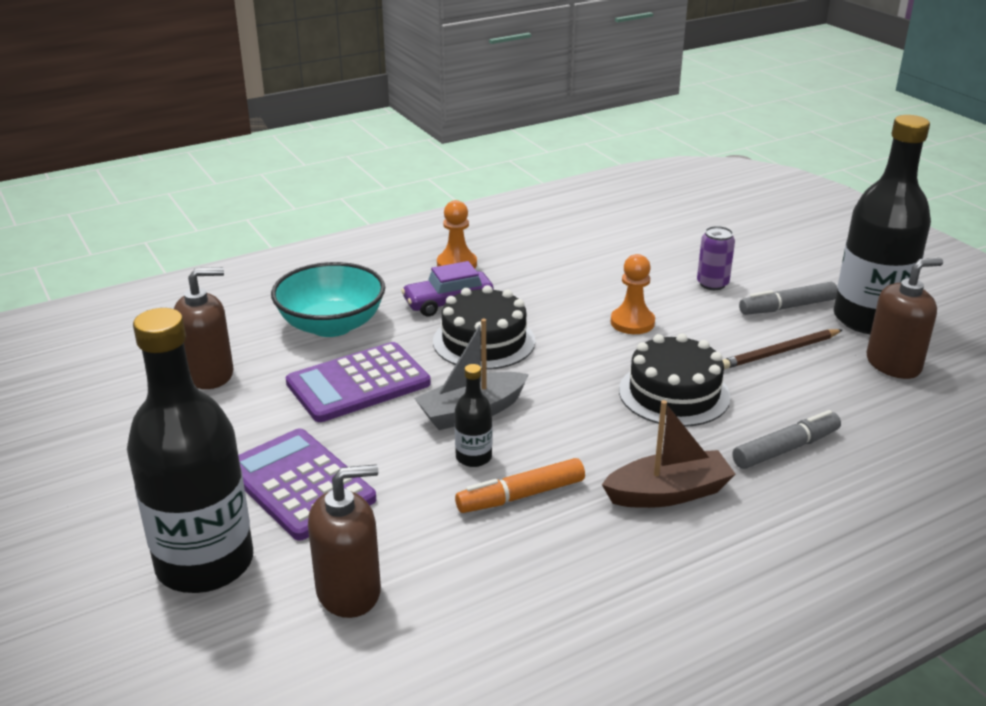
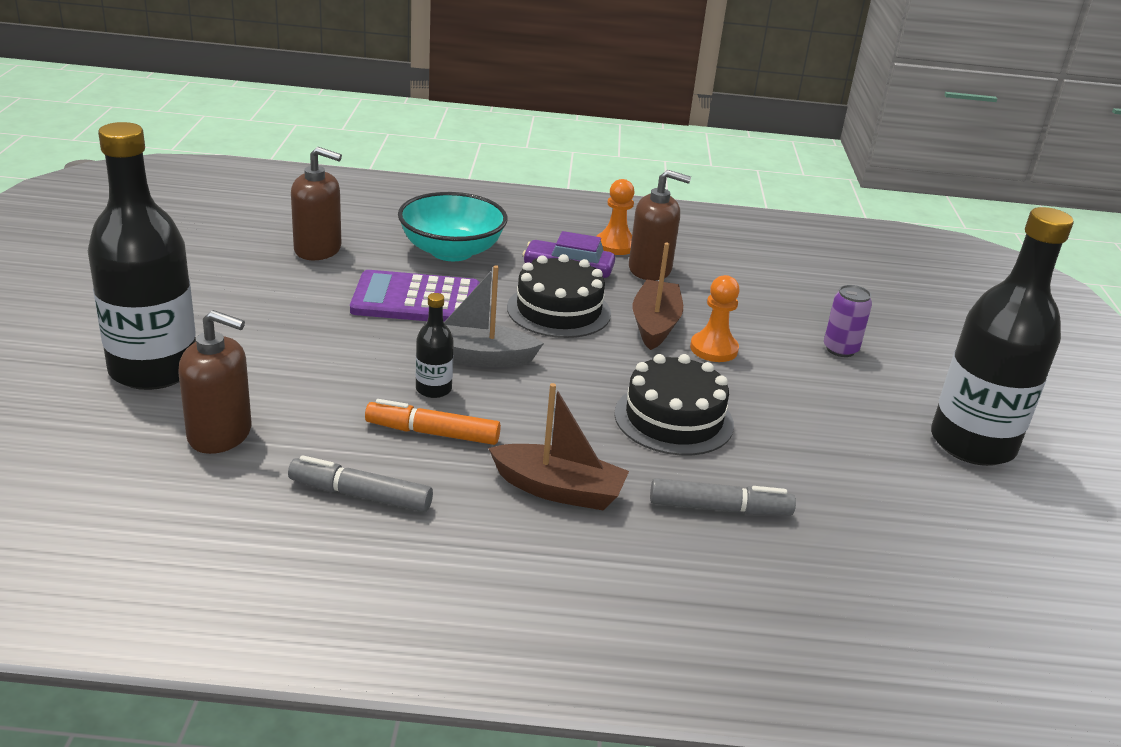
camera: 30 degrees right, 0 degrees up
purple calculator [238,428,376,541] -> none
brown pencil [723,329,842,369] -> none
grey marker [739,282,838,315] -> grey marker moved to [288,455,433,512]
brown soap dispenser [867,258,943,379] -> brown soap dispenser moved to [629,170,691,280]
none -> brown boat [632,242,683,350]

